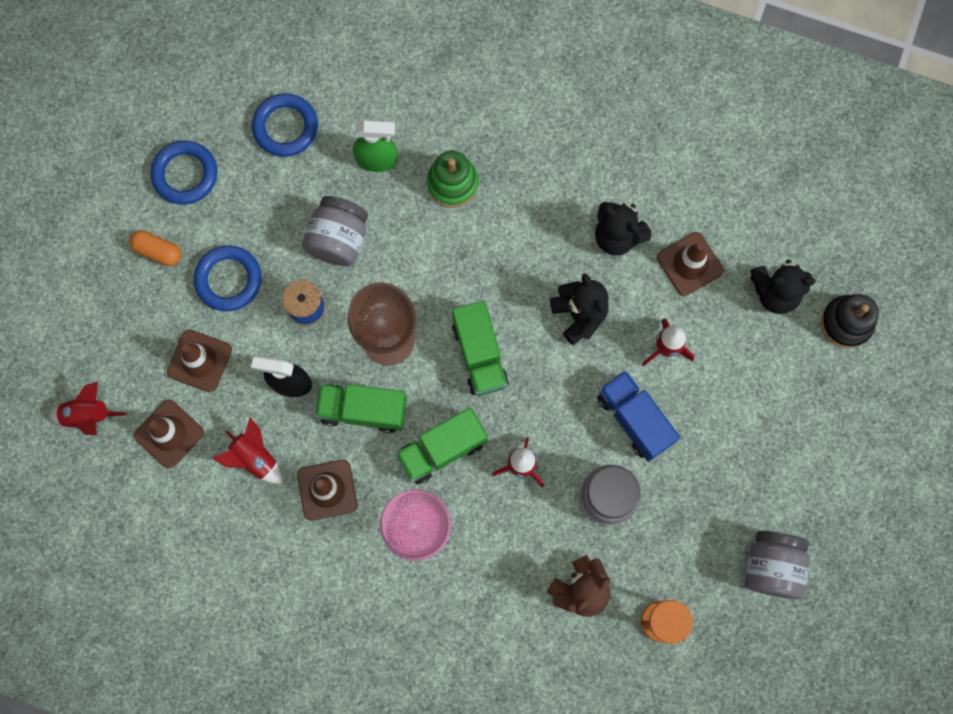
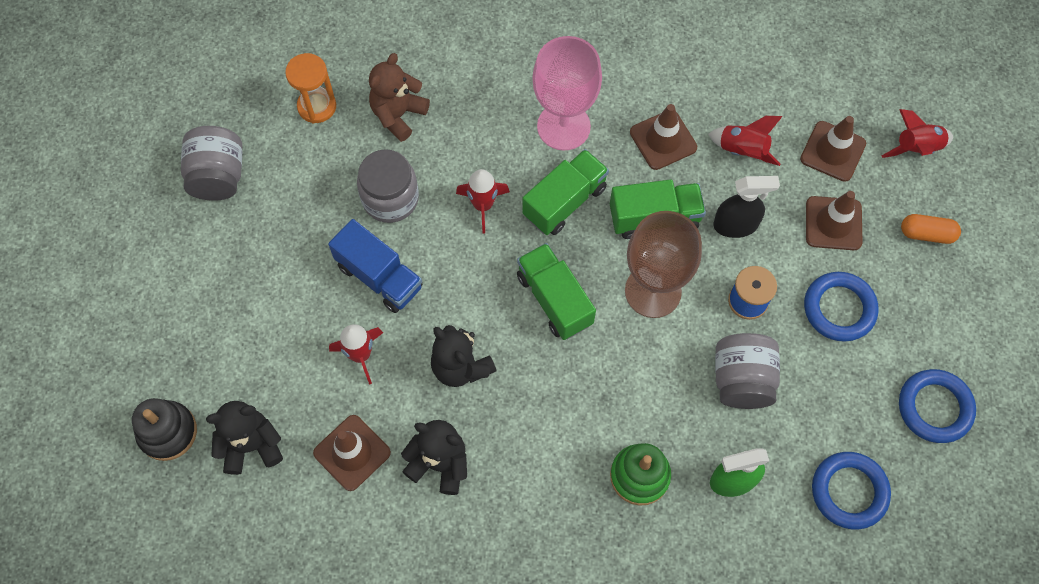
camera: 165 degrees right, 10 degrees down
orange capsule [129,230,181,266] -> orange capsule moved to [901,214,961,244]

